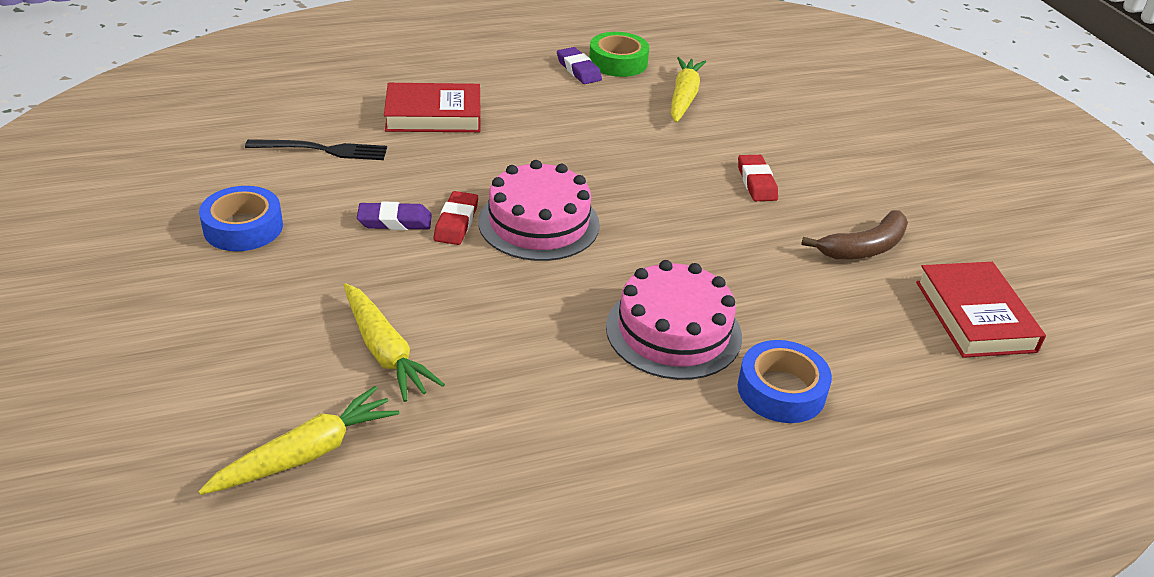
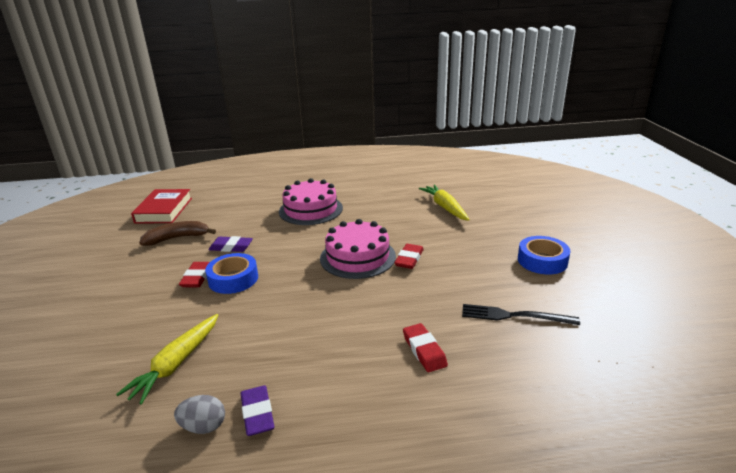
camera: 165 degrees left, 10 degrees down
yellow carrot [198,386,400,495] -> none
purple eraser [357,202,432,230] -> purple eraser moved to [209,236,253,252]
red book [384,83,481,132] -> red eraser [403,323,448,372]
green tape [589,32,649,77] -> grey egg [174,395,225,434]
blue tape [738,340,832,423] -> blue tape moved to [205,253,258,294]

